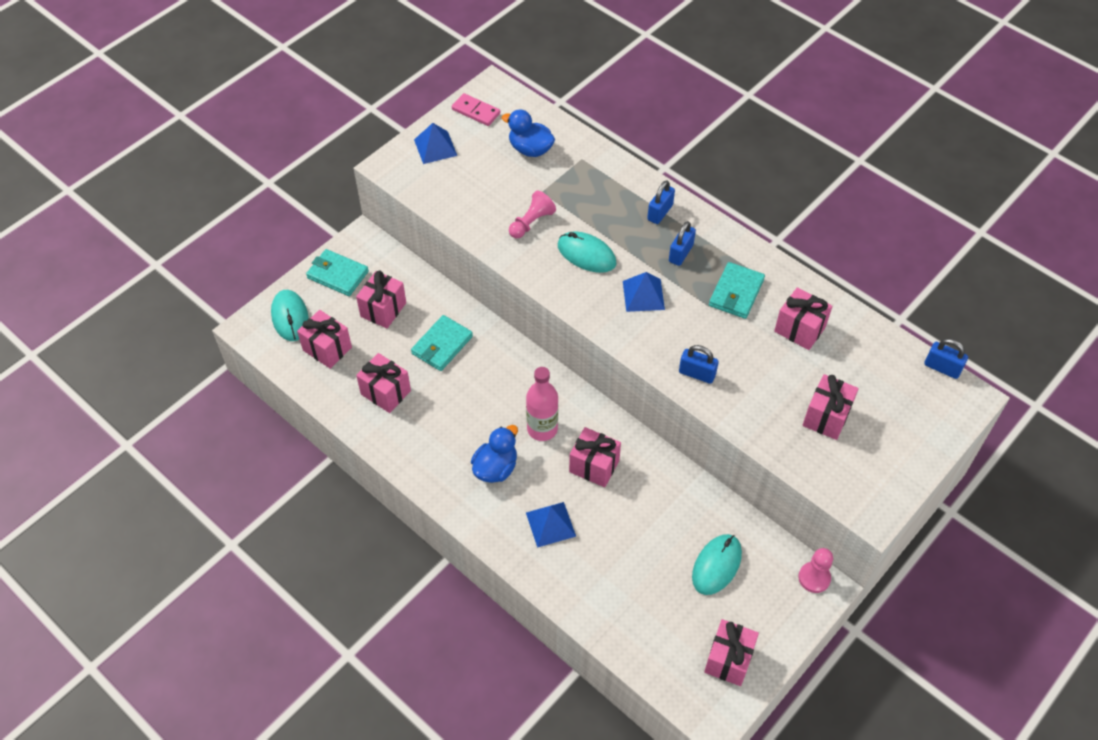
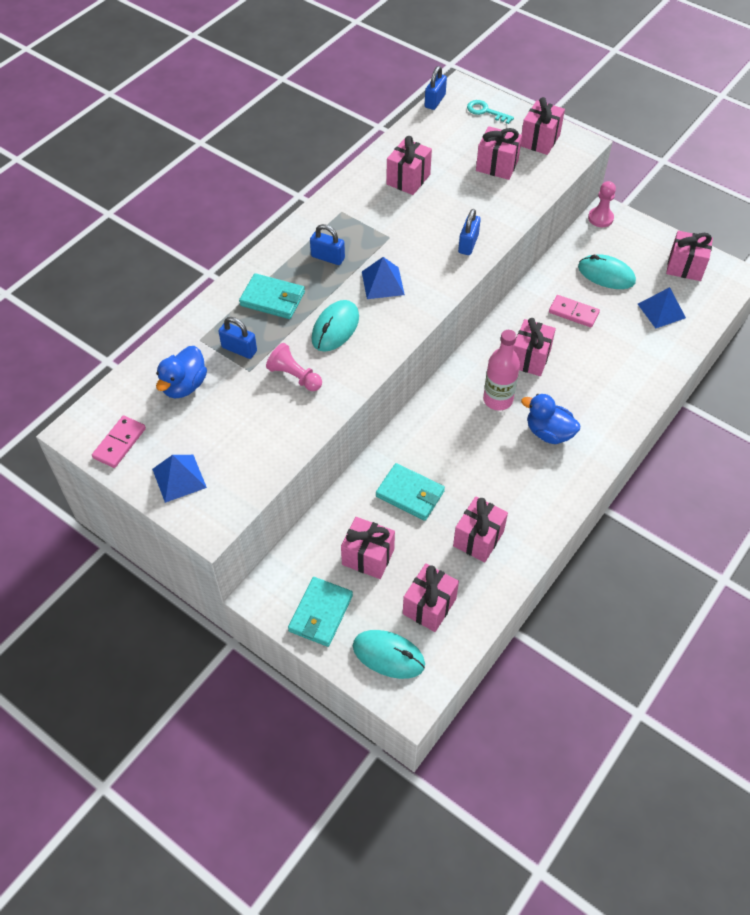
camera: 95 degrees left, 0 degrees up
turquoise mouse [271,290,309,341] -> turquoise mouse turned 45 degrees clockwise [353,630,425,679]
blue pyramid [526,502,576,548] -> blue pyramid moved to [638,287,686,328]
blue padlock [647,180,675,224] -> blue padlock moved to [218,317,257,359]
turquoise wallet [709,262,765,319] -> turquoise wallet moved to [239,273,305,319]
none -> turquoise key [467,100,514,124]
none -> pink gift [521,97,565,155]
none -> pink domino [549,295,600,327]

